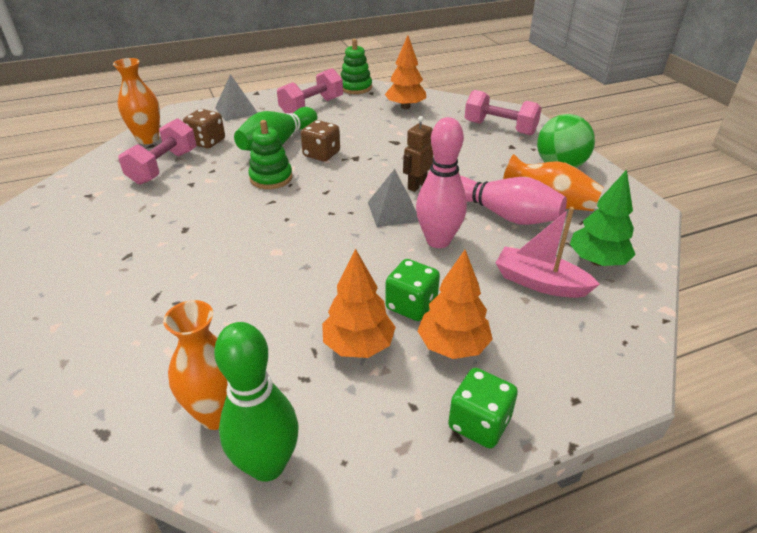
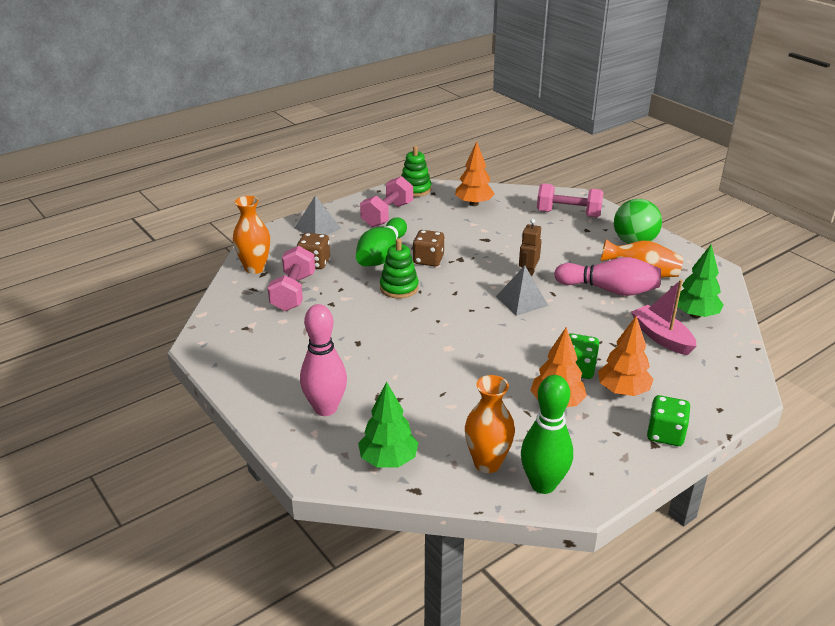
camera: 15 degrees left, 5 degrees down
pink bowling pin [416,117,467,248] -> pink bowling pin moved to [300,304,347,416]
pink boat [496,207,600,298] -> pink boat turned 45 degrees clockwise [631,279,696,355]
none -> green tree [358,381,418,468]

